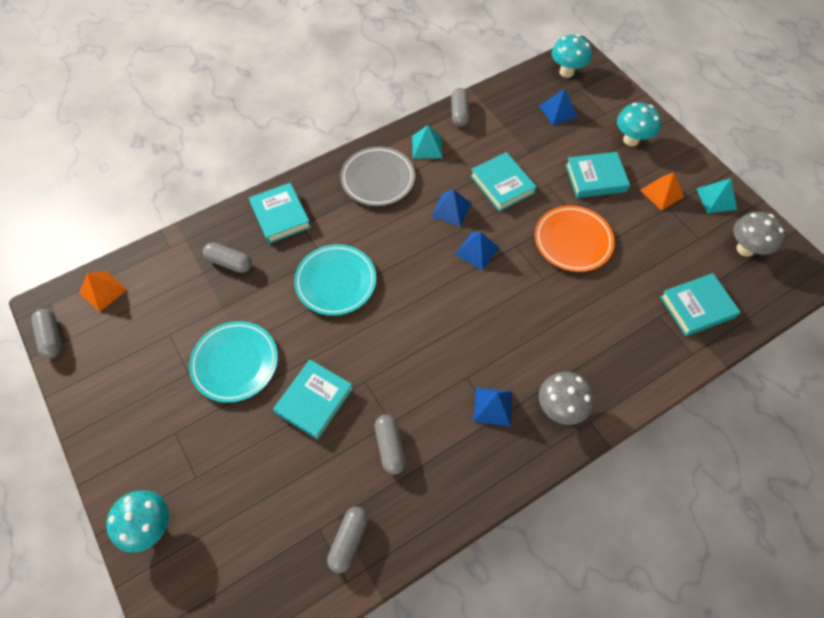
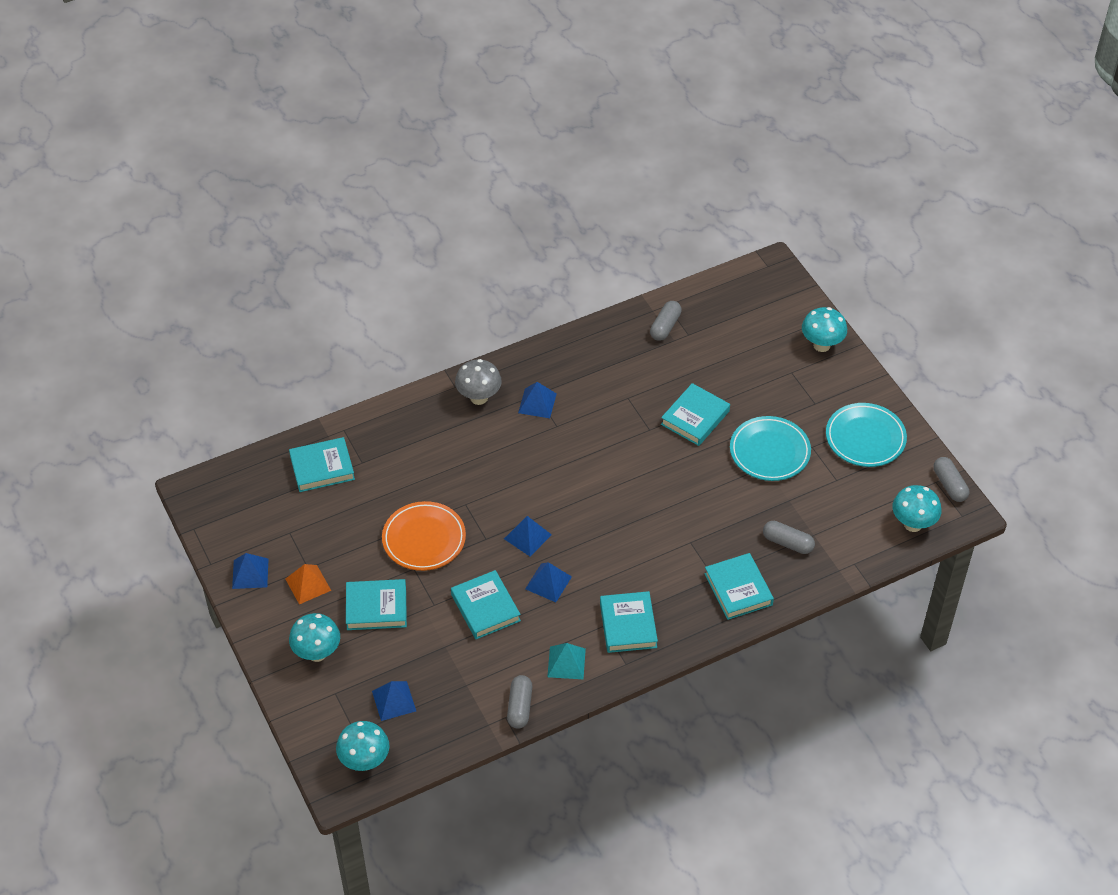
camera: 175 degrees left, 10 degrees down
orange pyramid [79,271,127,312] -> turquoise mushroom [892,485,942,532]
turquoise plate [294,244,376,316] -> turquoise plate moved to [826,403,907,467]
grey plate [340,146,415,206] -> turquoise book [600,591,658,653]
grey capsule [375,414,406,475] -> none
turquoise pyramid [697,178,737,213] -> blue pyramid [232,553,269,589]
grey mushroom [733,211,785,257] -> none

